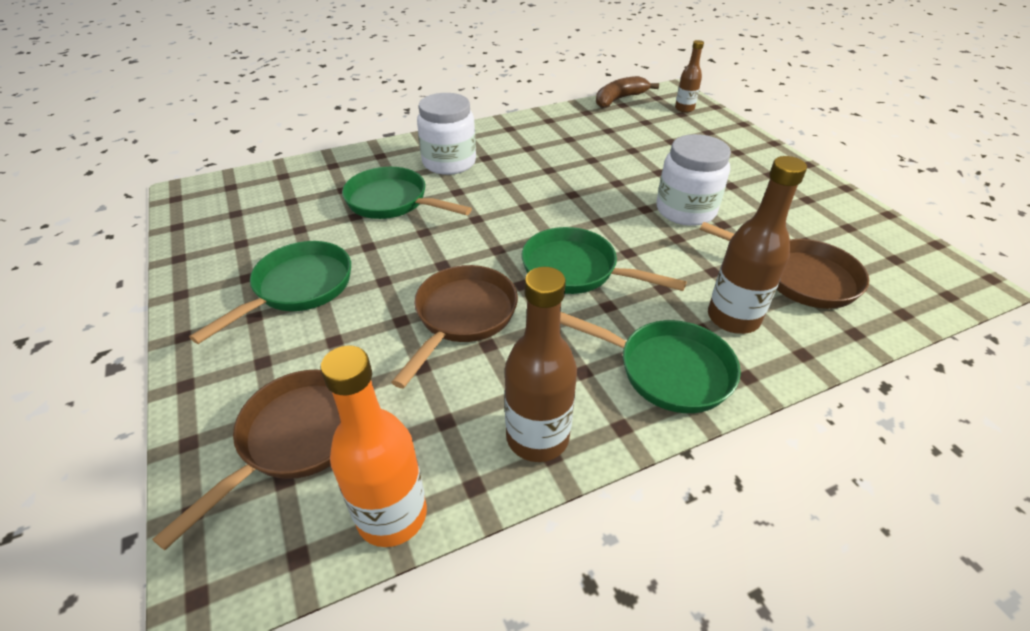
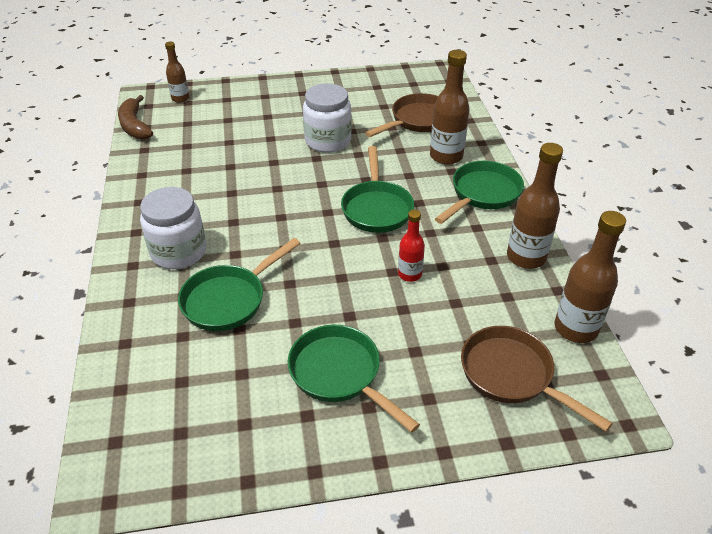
camera: 75 degrees left, 0 degrees up
orange bottle [320,345,427,547] -> brown bottle [555,211,626,343]
brown pan [391,265,518,388] -> red bottle [398,210,425,282]
green pan [521,227,687,294] -> green pan turned 45 degrees counterclockwise [341,146,414,233]

